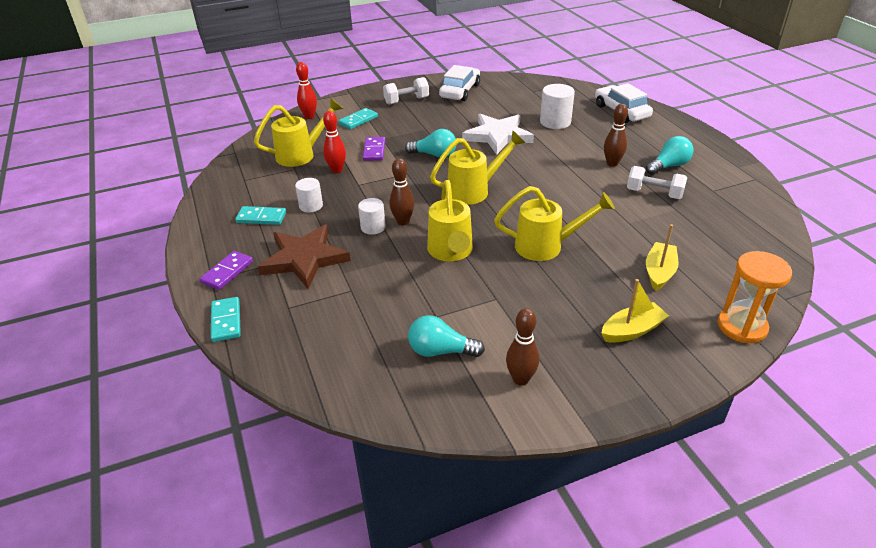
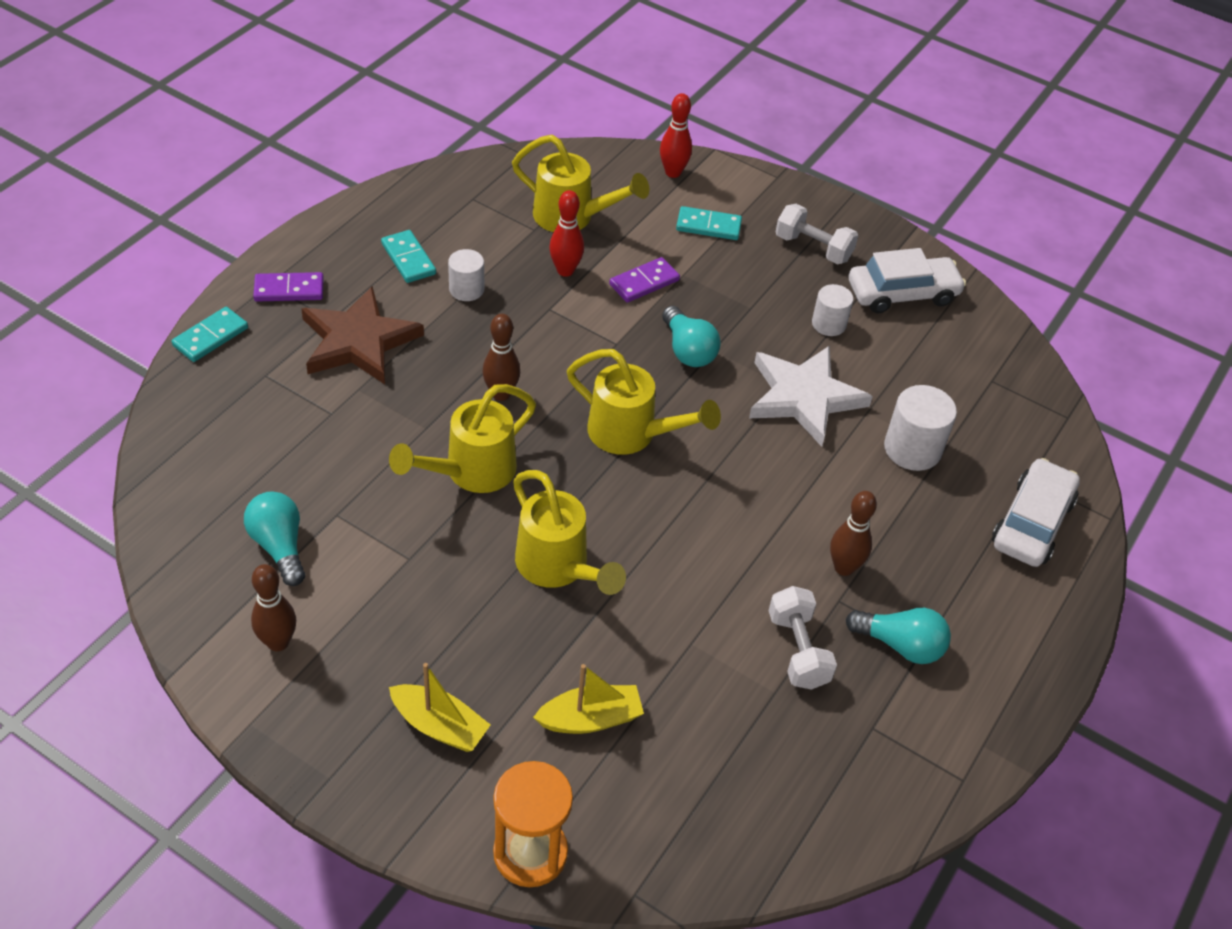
camera: 50 degrees right, 10 degrees up
white cylinder [358,198,386,234] -> white cylinder moved to [812,284,853,336]

